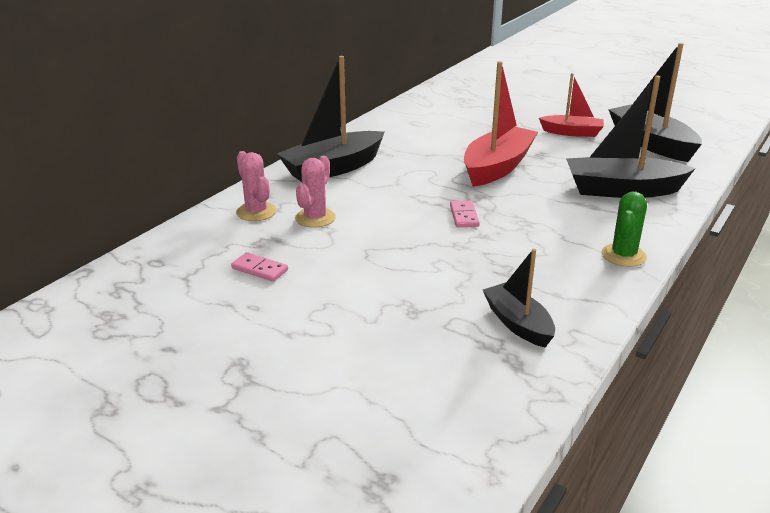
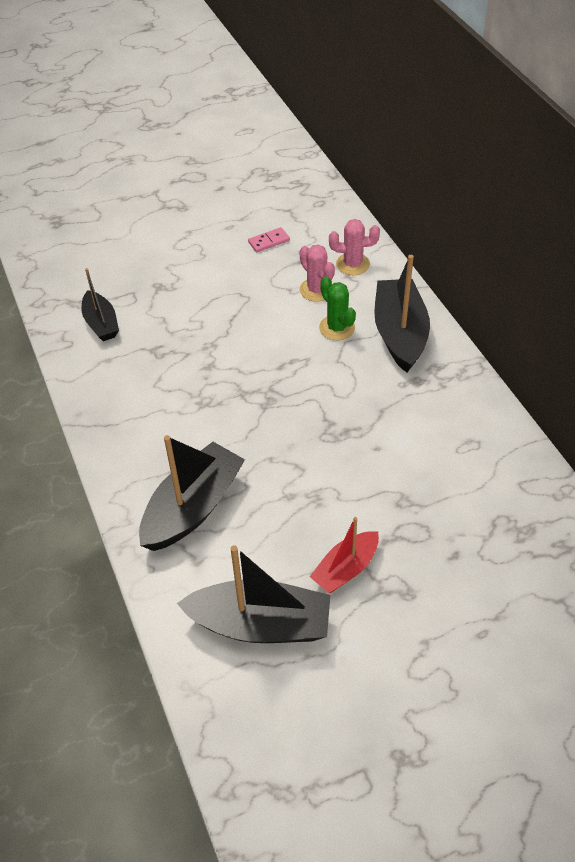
camera: 125 degrees right, 20 degrees up
pink domino [450,200,480,227] -> none
red boat [464,61,538,187] -> none
black boat [483,249,555,347] -> black boat turned 60 degrees clockwise [81,268,119,341]
green cactus [601,192,647,267] -> green cactus moved to [319,276,356,340]

